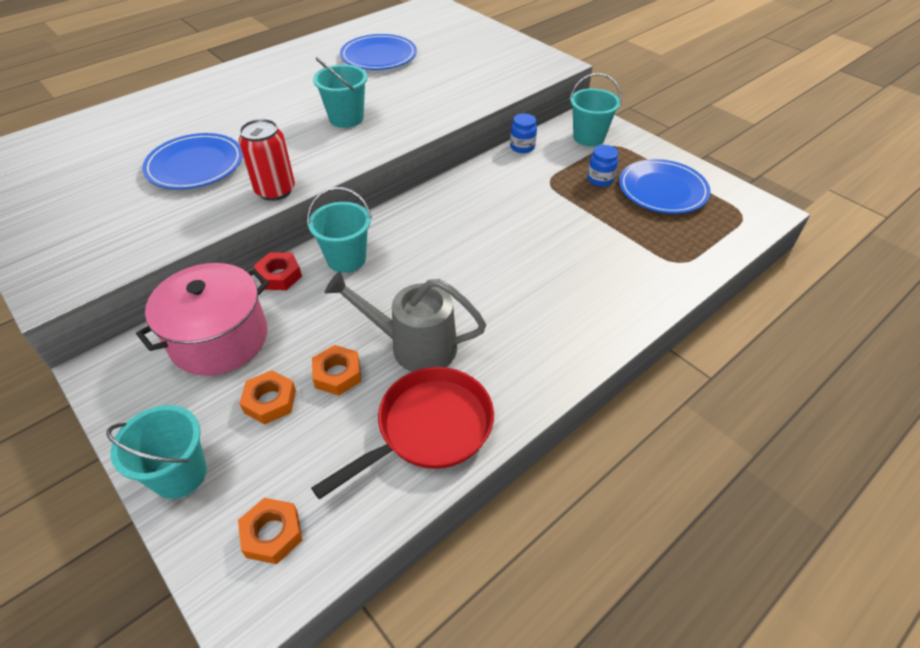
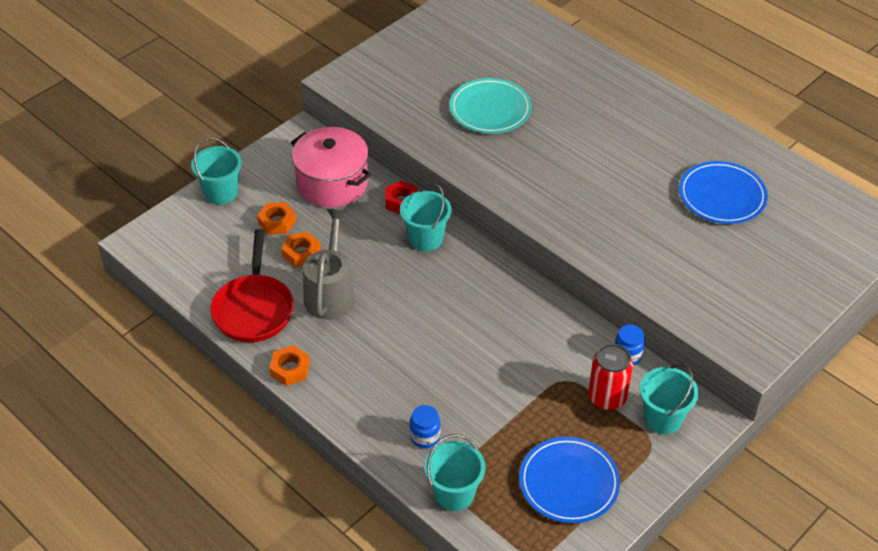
camera: 85 degrees right, 0 degrees up
blue plate [142,133,243,189] -> turquoise plate [450,78,532,133]
orange nut [238,498,302,564] -> orange nut moved to [269,345,310,386]
red can [239,119,295,201] -> red can moved to [588,344,633,410]
red pan [311,367,494,499] -> red pan turned 45 degrees clockwise [210,229,294,342]
turquoise bucket [313,57,368,128] -> turquoise bucket moved to [425,434,486,511]
blue jar [587,145,618,187] -> blue jar moved to [410,405,440,448]

